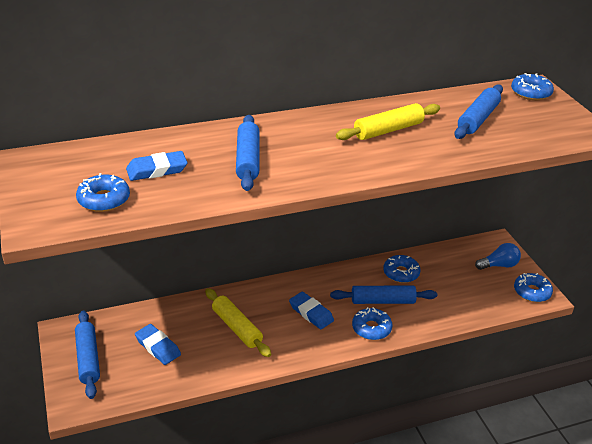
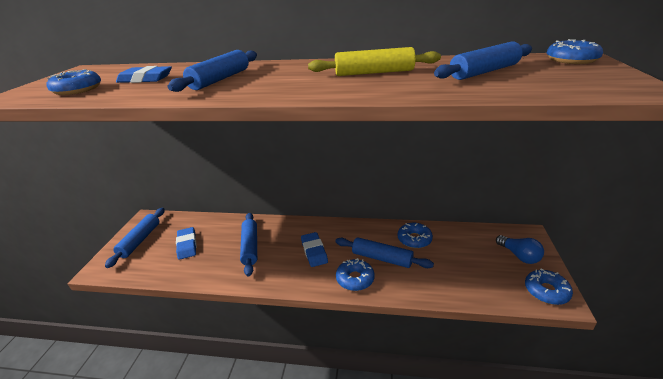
camera: 30 degrees right, 5 degrees down
yellow rolling pin [205,288,271,357] -> blue rolling pin [240,213,257,276]
blue light bulb [475,243,521,270] -> blue light bulb turned 45 degrees clockwise [496,235,544,264]

